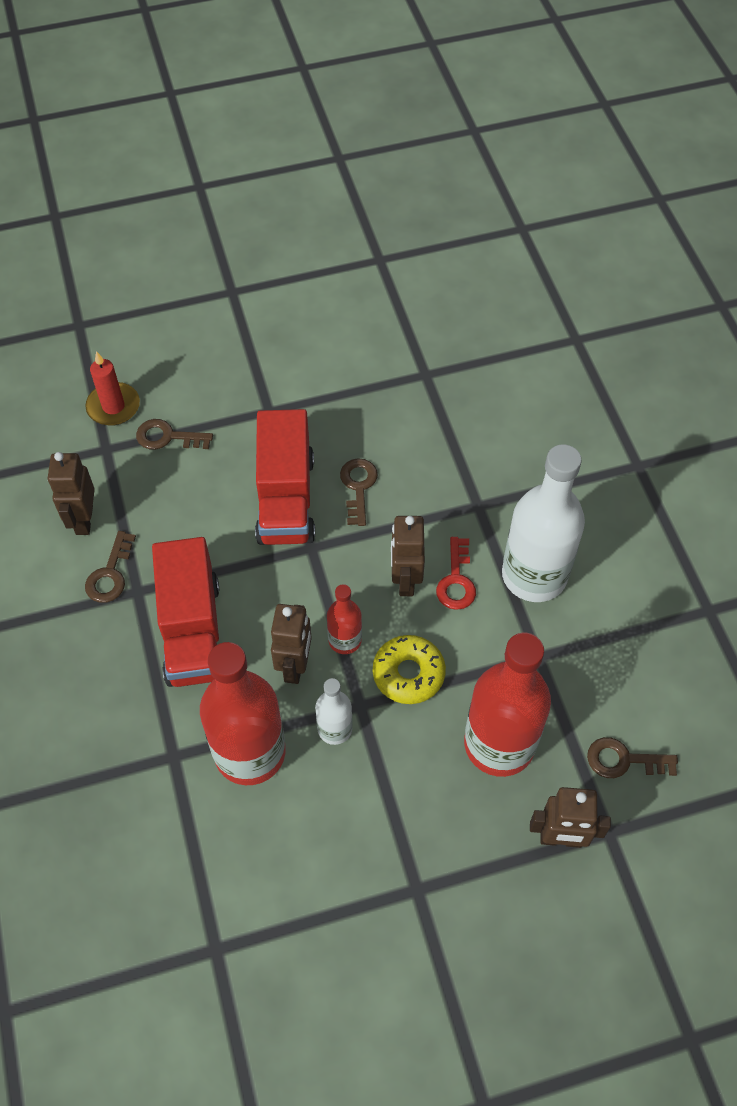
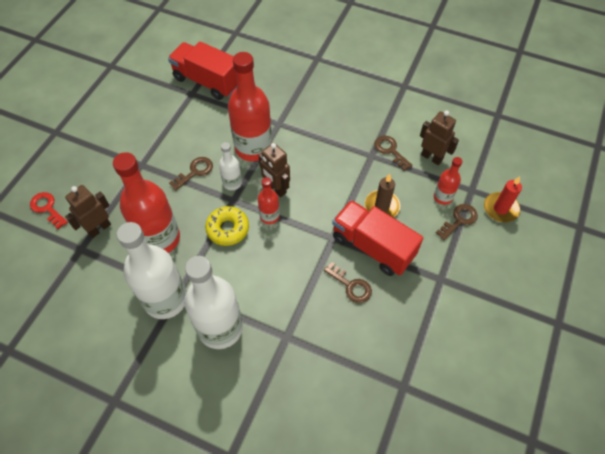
camera: 130 degrees right, 0 degrees up
red truck [152,537,219,687] -> red truck moved to [168,41,237,100]
brown robot [391,516,425,596] -> none
red key [436,537,476,610] -> red key moved to [30,192,68,229]
brown key [587,737,678,778] -> brown key moved to [169,157,213,191]
none -> white bottle [117,222,187,319]
none -> brown candle [365,174,401,217]
none -> red bottle [434,157,462,205]

